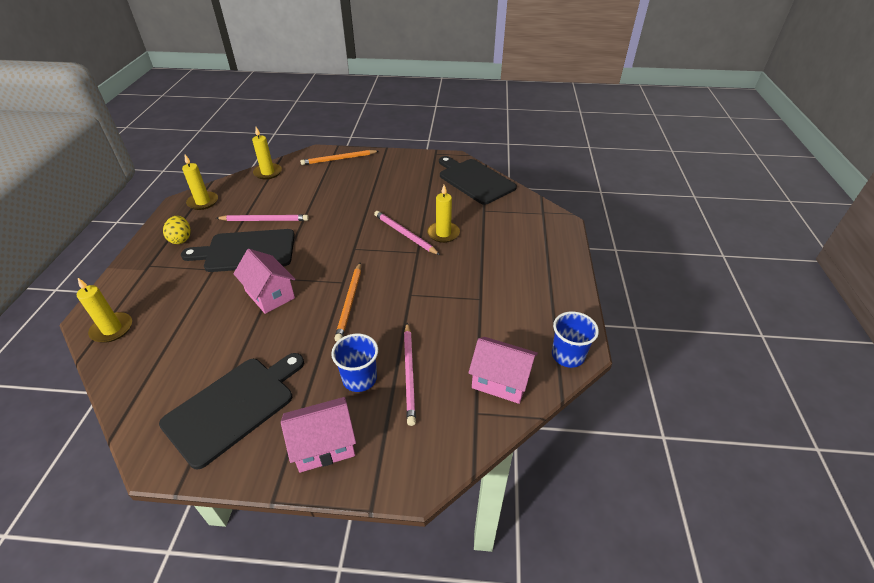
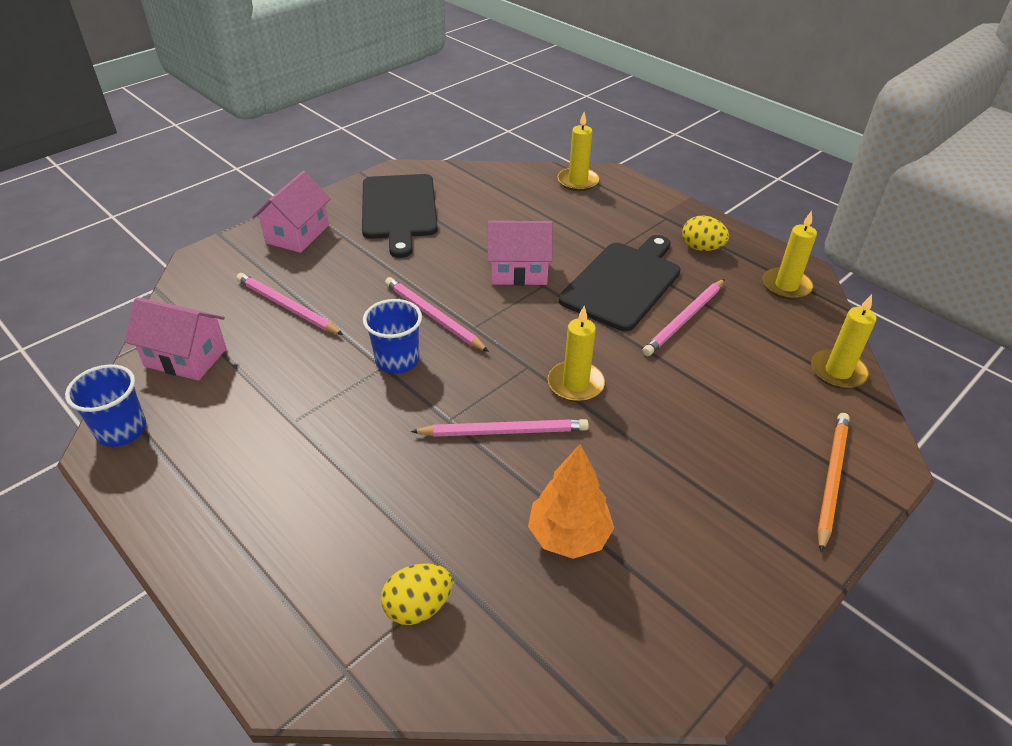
camera: 130 degrees right, 0 degrees up
blue cup [331,334,378,392] -> blue cup moved to [363,299,422,374]
orange pencil [334,263,361,342] -> pink pencil [385,277,489,352]
yellow candle [427,185,460,243] -> yellow candle moved to [548,306,605,402]
black cutting board [439,156,517,205] -> none
pink house [468,337,538,404] -> pink house turned 45 degrees clockwise [124,297,227,381]
none -> yellow egg [381,563,453,625]
none -> orange tree [528,444,614,559]

